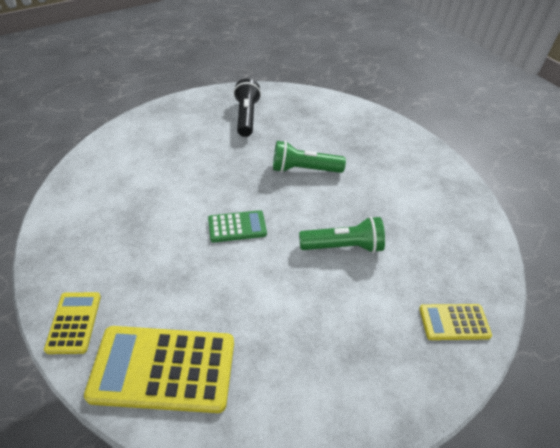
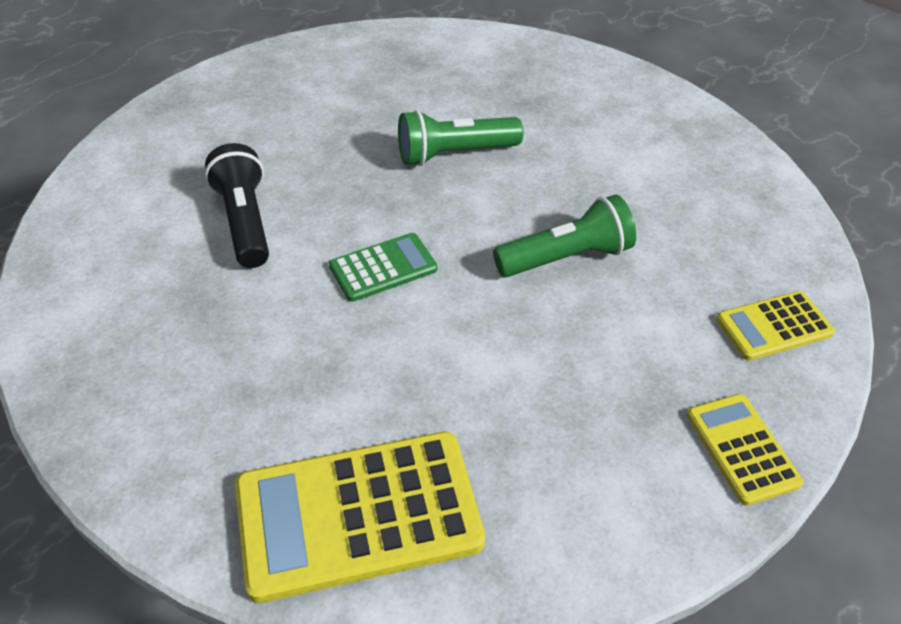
camera: 15 degrees left, 0 degrees up
yellow calculator [44,292,101,354] -> yellow calculator moved to [687,394,803,506]
black flashlight [233,79,261,137] -> black flashlight moved to [205,143,269,268]

